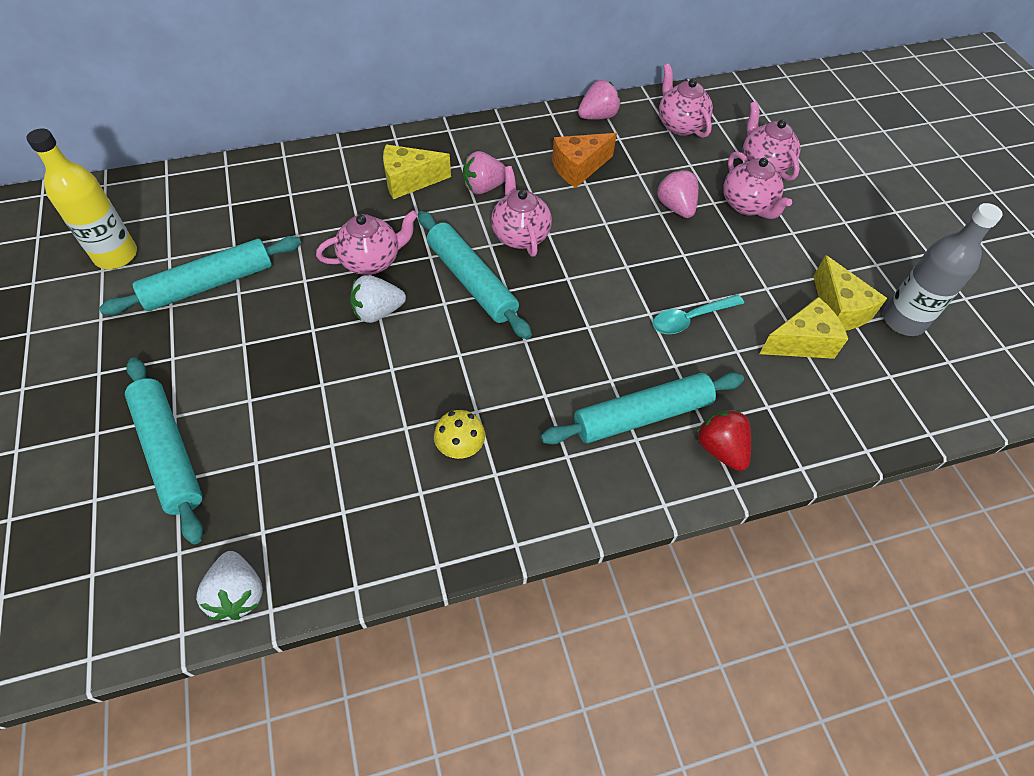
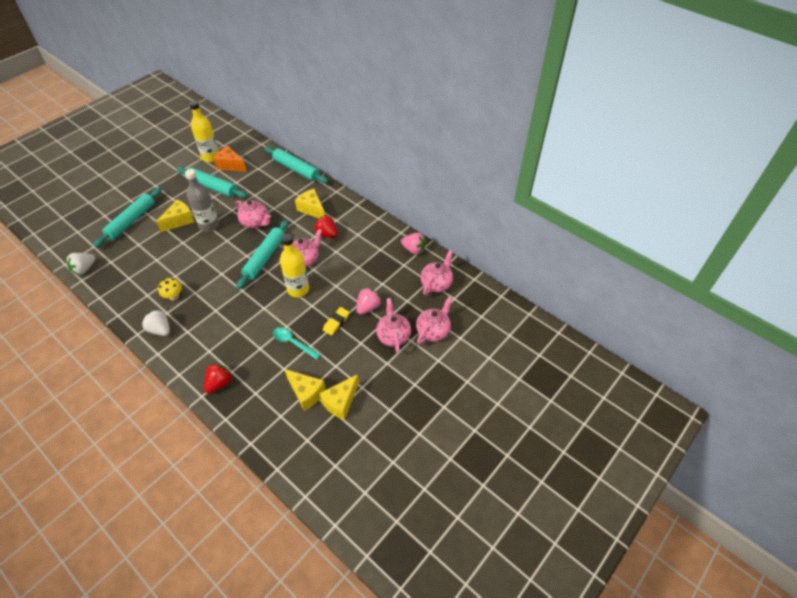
camera: 60 degrees right, 5 degrees down
white strawberry [350,275,406,323] -> white strawberry moved to [142,309,170,336]
pink strawberry [463,151,506,194] -> red strawberry [314,215,338,238]
turquoise rolling pin [541,372,744,444] -> turquoise rolling pin moved to [265,147,328,183]
orange cheese [552,133,617,188] -> orange cheese moved to [213,146,247,172]
pink teapot [723,151,792,219] -> pink teapot turned 135 degrees clockwise [376,298,411,353]
grey bottle [883,203,1003,336] -> grey bottle moved to [185,169,219,232]
none -> yellow cheese [156,200,195,232]
none -> yellow bottle [280,234,309,297]
none -> yellow eraser [323,307,350,336]

